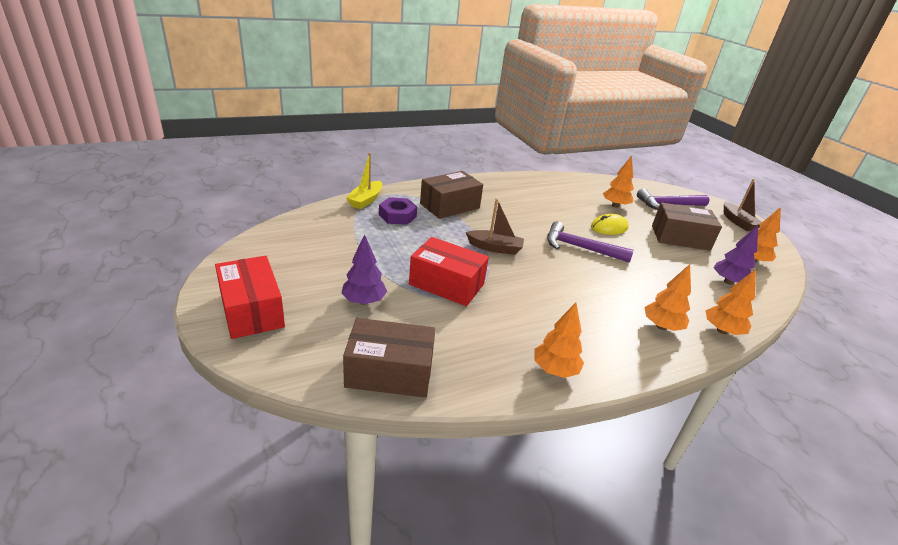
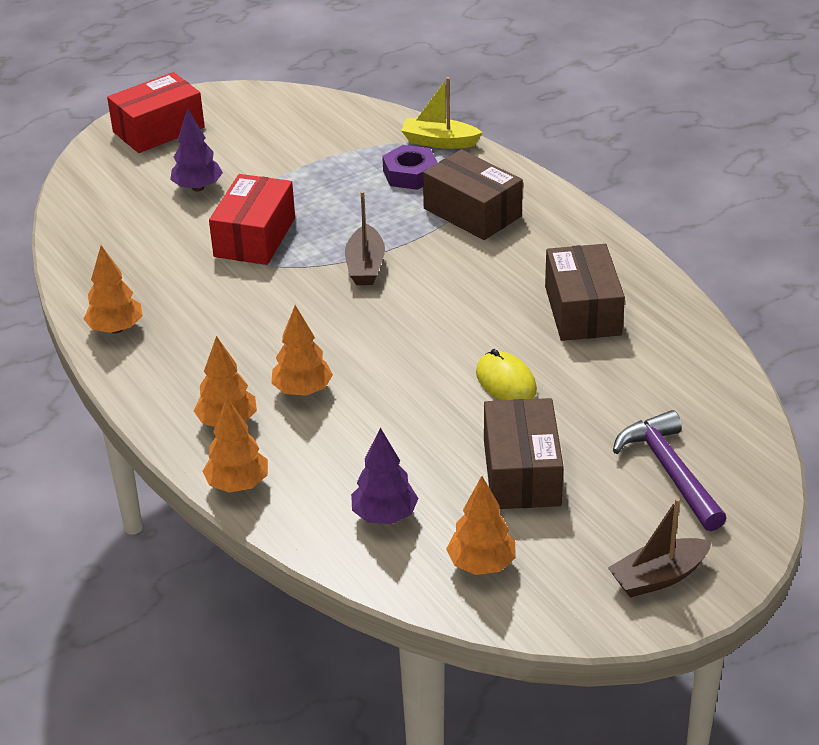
camera: 85 degrees right, 5 degrees up
brown box [343,318,436,398] -> brown box moved to [545,244,625,341]
purple hammer [547,221,634,263] -> none
orange tree [603,156,634,208] -> orange tree moved to [271,305,333,396]

